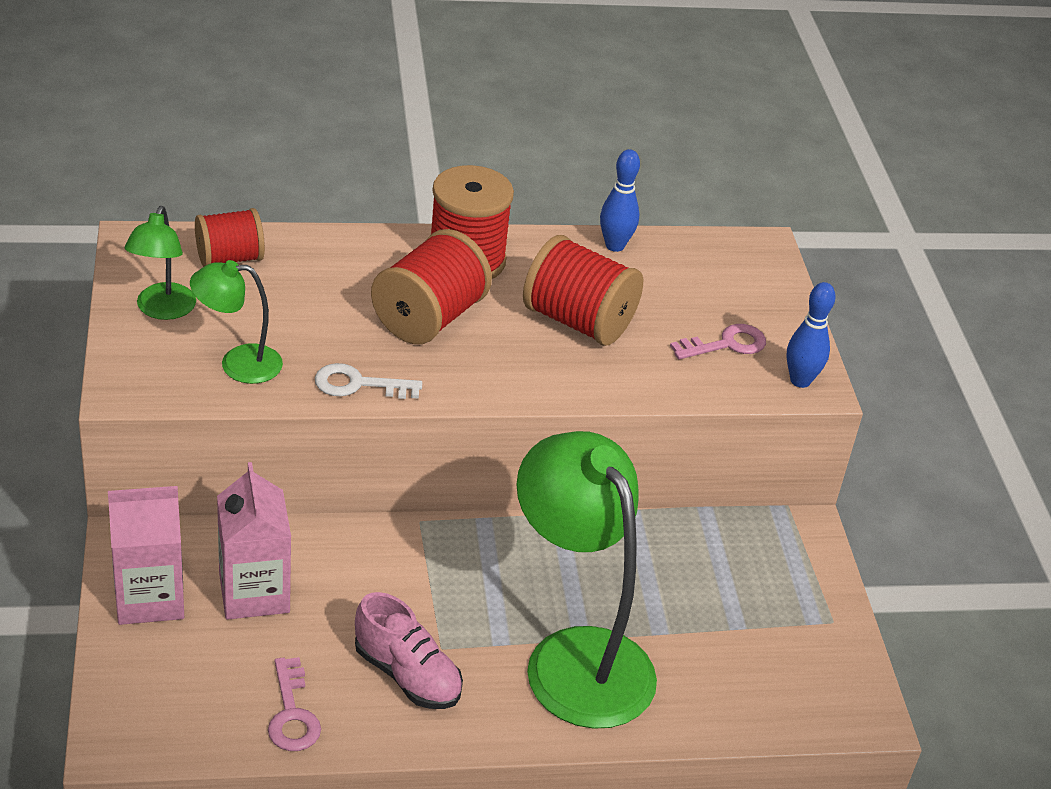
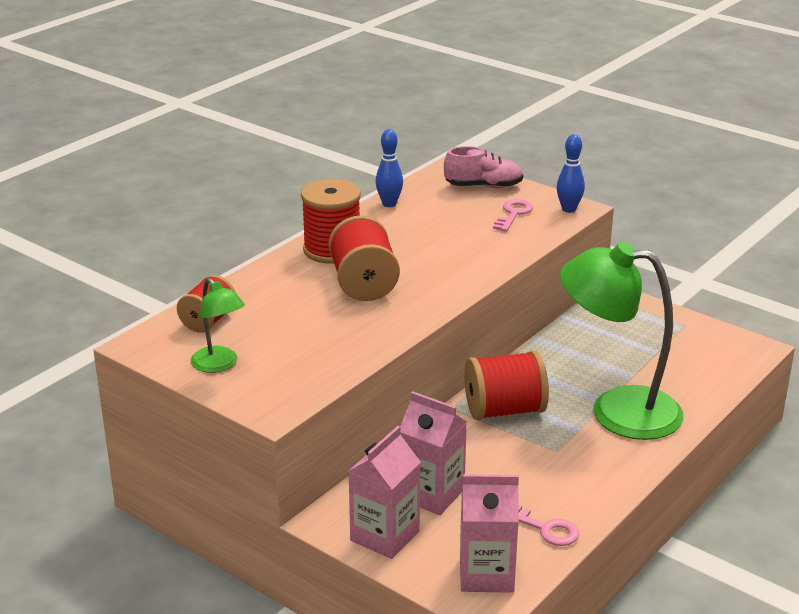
camera: 40 degrees left, 10 degrees down
green lamp [190,260,283,384] -> none
white key [315,363,422,399] -> none
pink shoe [355,592,463,709] -> pink shoe moved to [444,146,523,188]
red spool [523,235,643,346] -> red spool moved to [464,350,549,420]
none -> pink carton [460,474,519,593]

